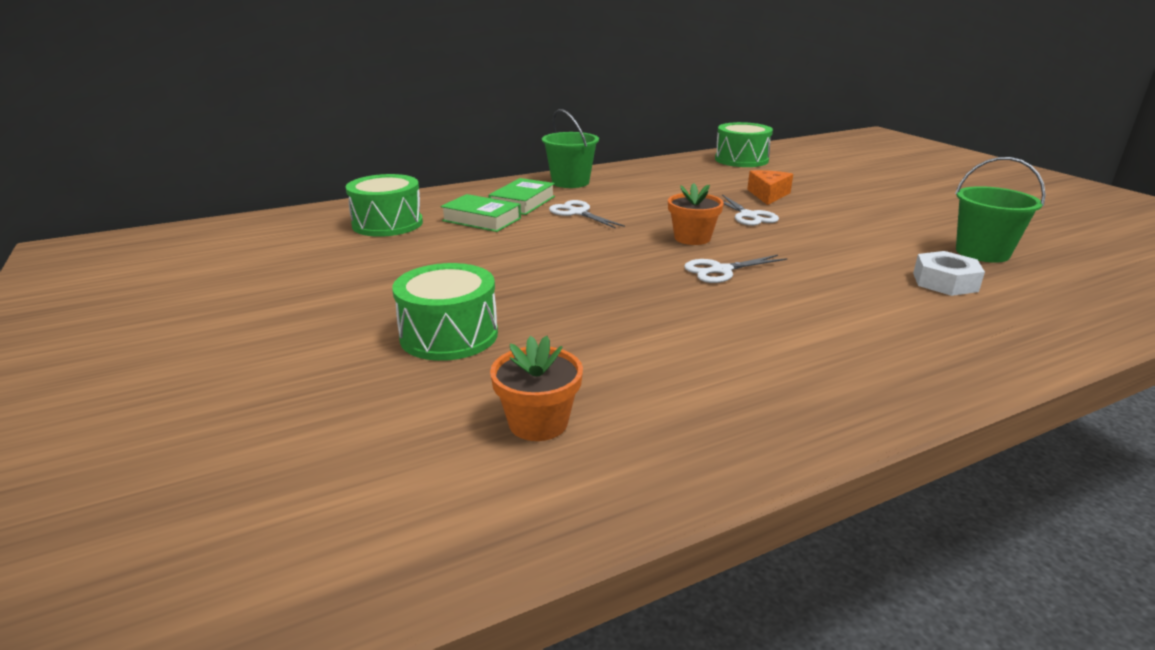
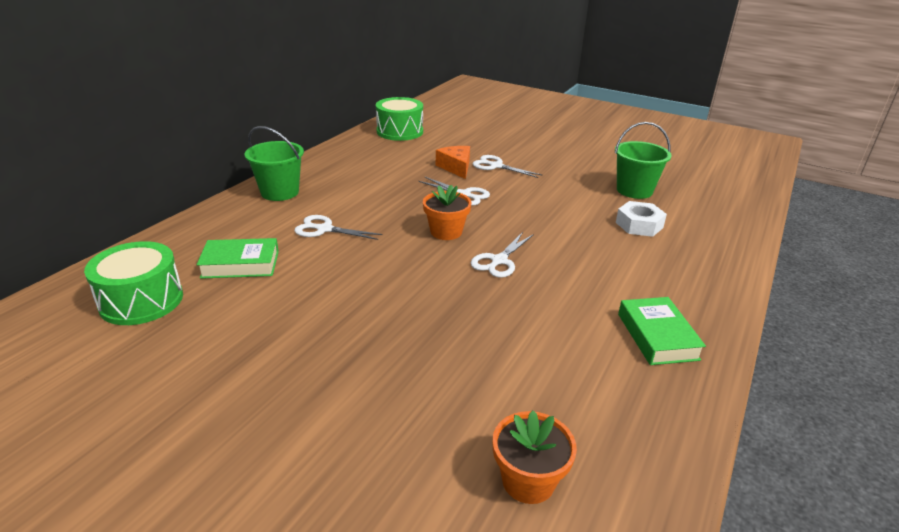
camera: 35 degrees left, 5 degrees up
green drum [392,263,498,361] -> none
green book [488,178,555,215] -> green book moved to [618,297,706,365]
none -> white scissors [473,155,543,178]

